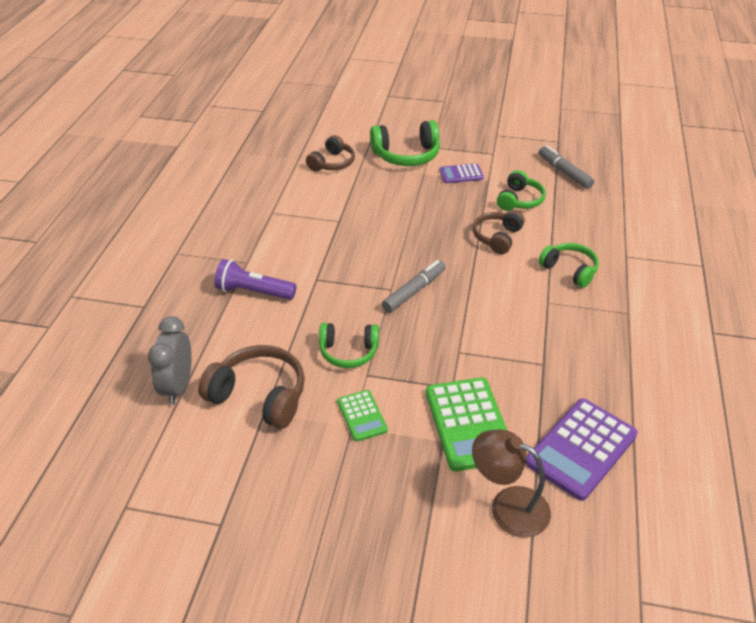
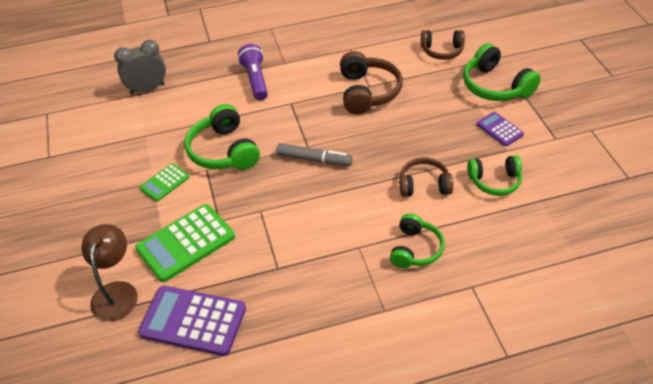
camera: 65 degrees right, 5 degrees up
brown headphones [198,345,305,429] -> brown headphones moved to [340,51,403,114]
green headphones [319,323,379,368] -> green headphones [184,104,260,170], size x1.50
grey marker [539,146,594,189] -> none

